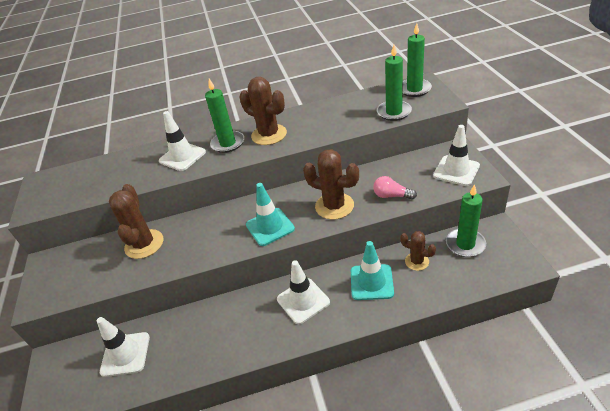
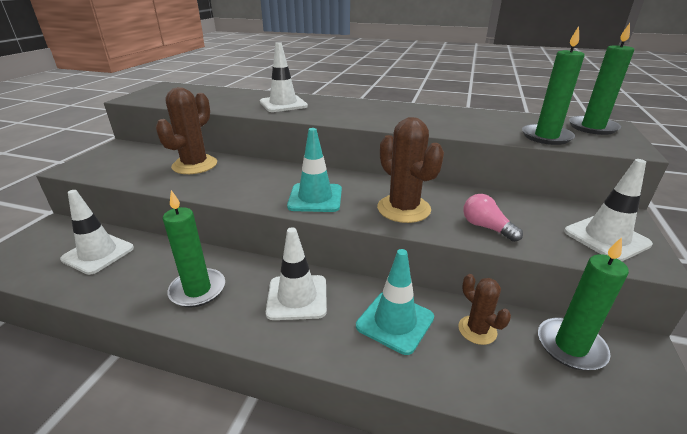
camera: 25 degrees right, 10 degrees down
green candle [205,79,244,153] -> green candle moved to [163,190,225,307]
brown cactus [239,77,287,145] -> none

